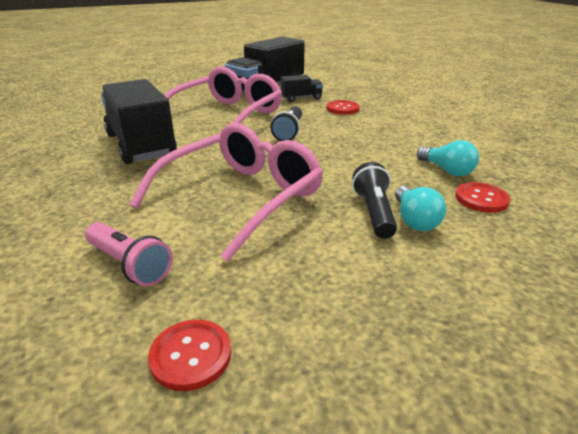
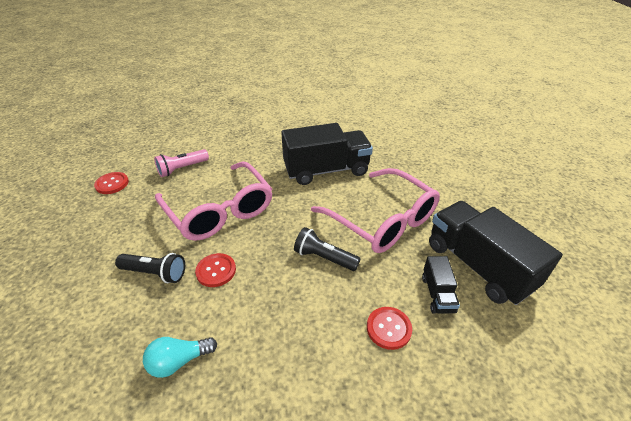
camera: 105 degrees right, 10 degrees up
turquoise light bulb [395,186,446,231] -> none
red button [455,182,510,213] -> red button moved to [195,253,236,287]

